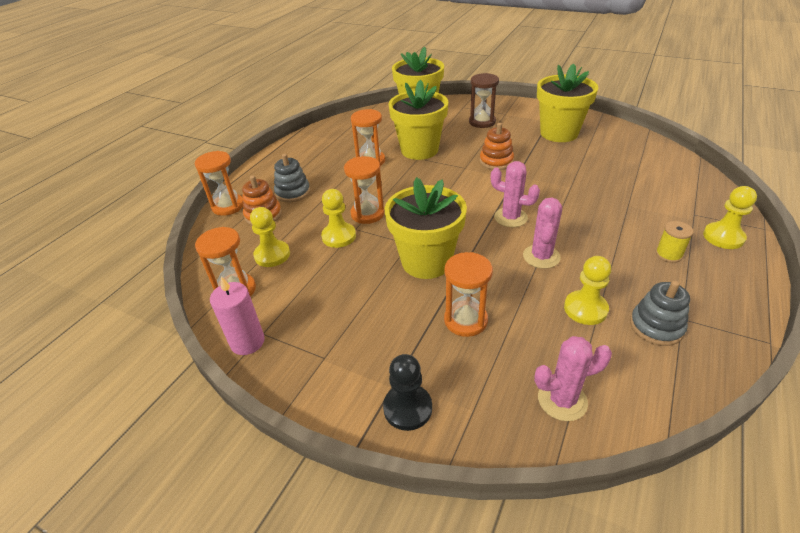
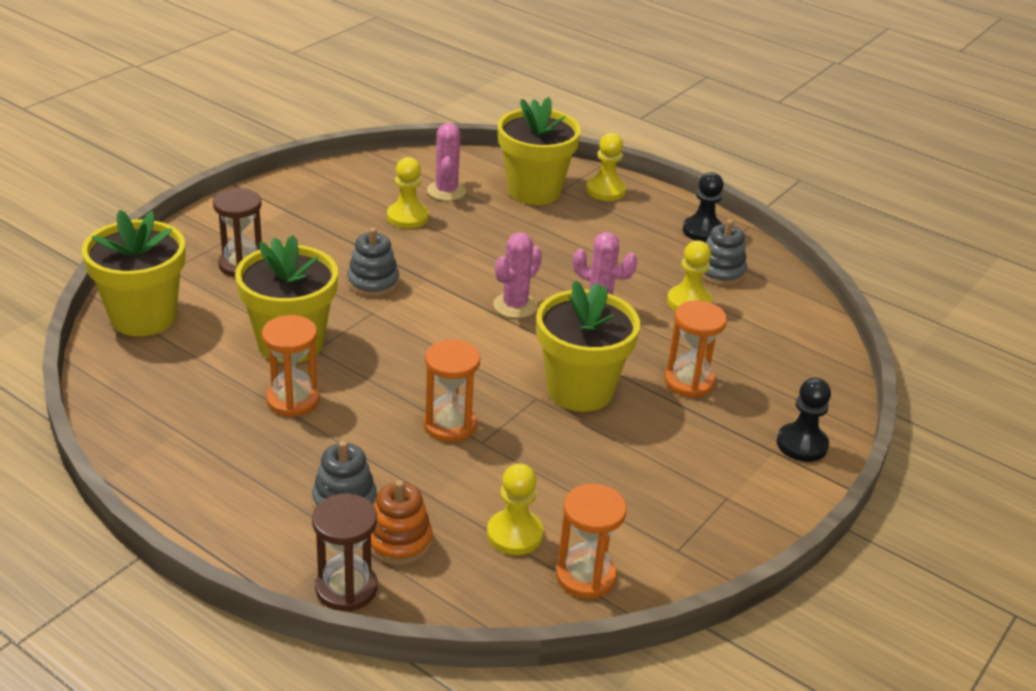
camera: 85 degrees left, 5 degrees down
orange hourglass [195,151,243,216] -> brown hourglass [312,494,377,611]
pink candle [210,276,265,355] -> none
yellow pawn [321,189,356,248] -> yellow pawn moved to [387,157,429,228]
orange stacking toy [480,123,514,170] -> grey stacking toy [347,228,399,297]
pink cactus [534,336,612,421] -> pink cactus moved to [427,123,466,201]
yellow flower pot [537,64,598,142] -> yellow flower pot moved to [498,97,581,205]
yellow spool [655,221,694,263] -> none
none -> black pawn [683,172,724,242]

